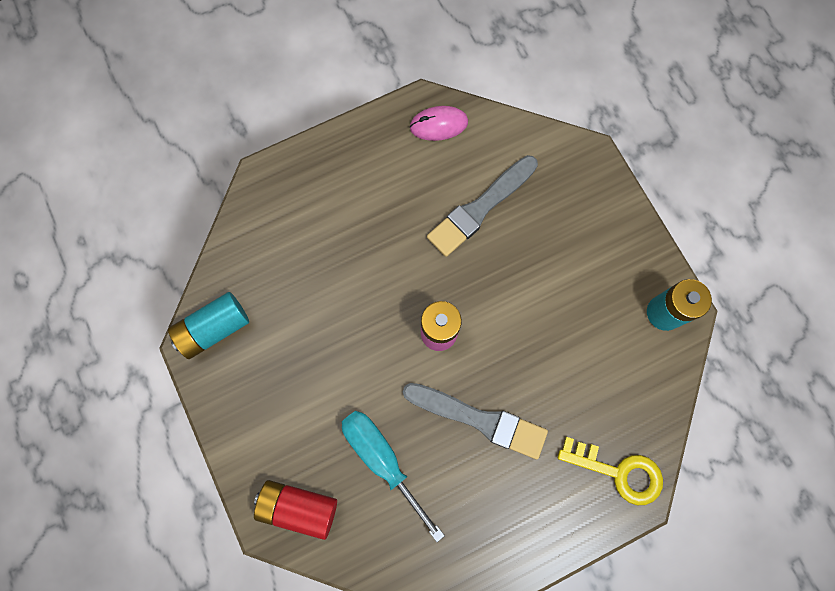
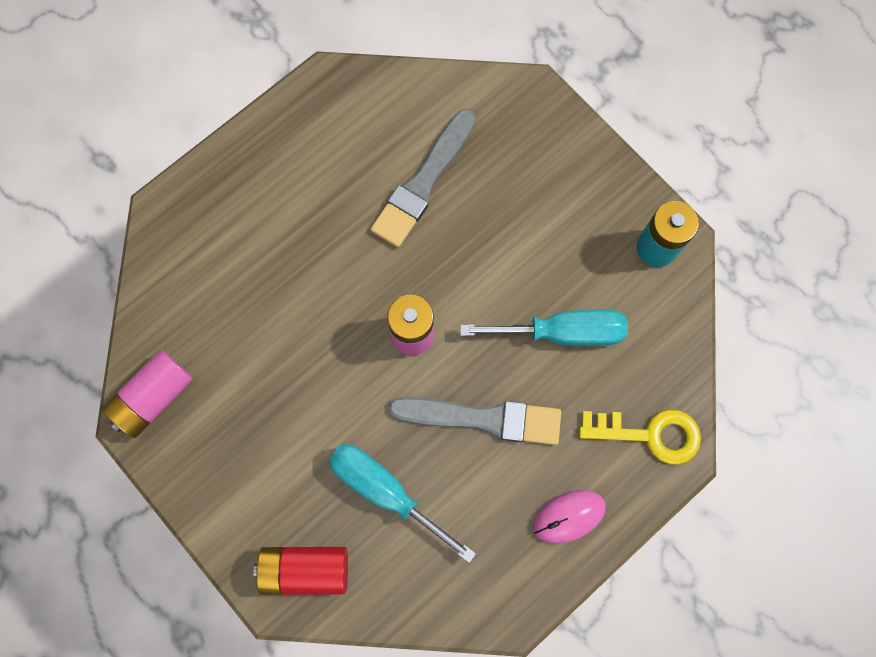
camera: 15 degrees left, 0 degrees up
turquoise battery [168,292,249,359] -> pink battery [102,350,193,438]
pink mouse [409,106,468,141] -> pink mouse moved to [533,490,606,544]
none -> turquoise screwdriver [460,309,628,346]

